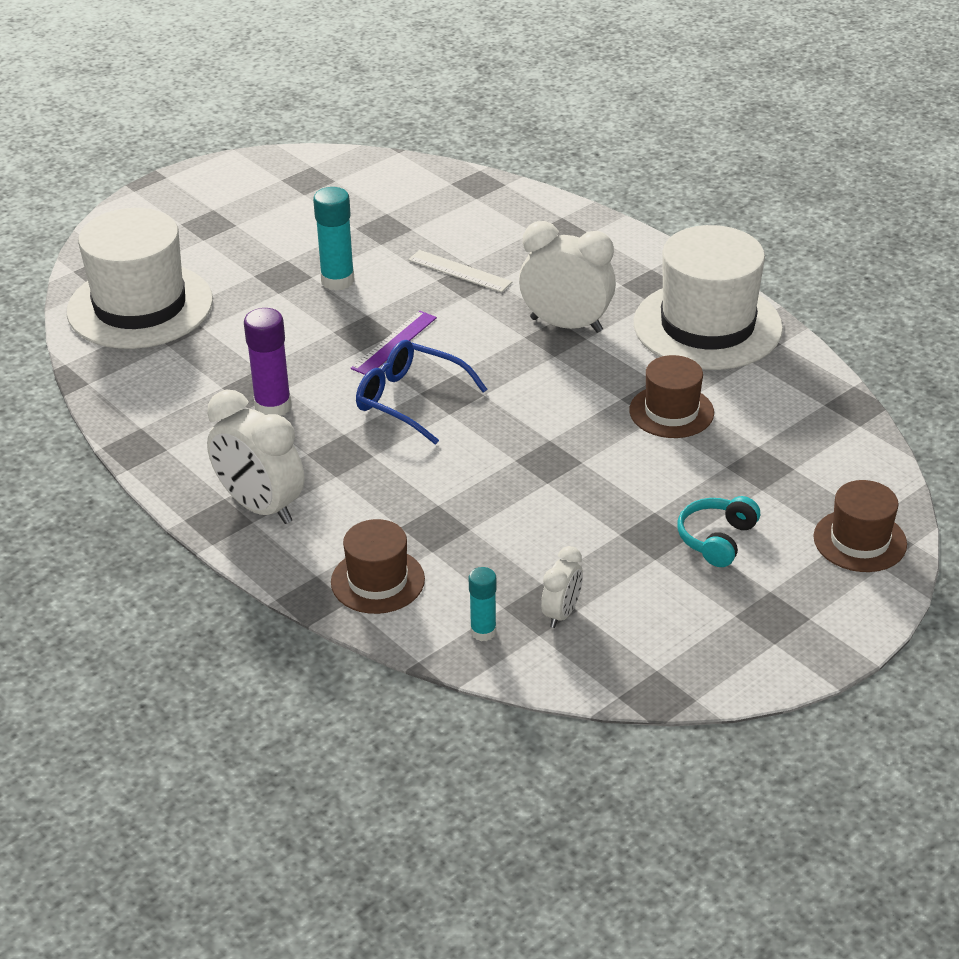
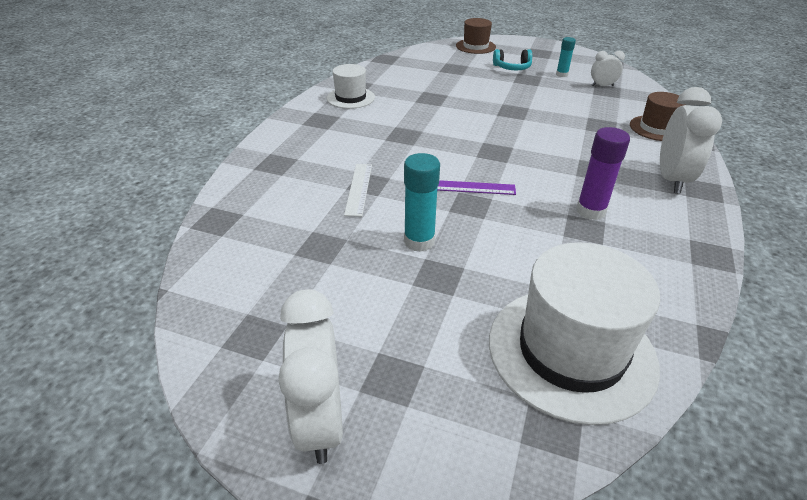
camera: 120 degrees left, 0 degrees up
blue glasses [356,340,487,445] -> none
turquoise glue stick [468,567,497,641] -> turquoise glue stick moved to [556,37,576,77]
white clock [519,221,616,333] -> white clock moved to [278,289,343,464]
brown hat [629,355,714,438] -> none
white hat [634,225,783,370] -> white hat [327,64,375,109], size x0.54

